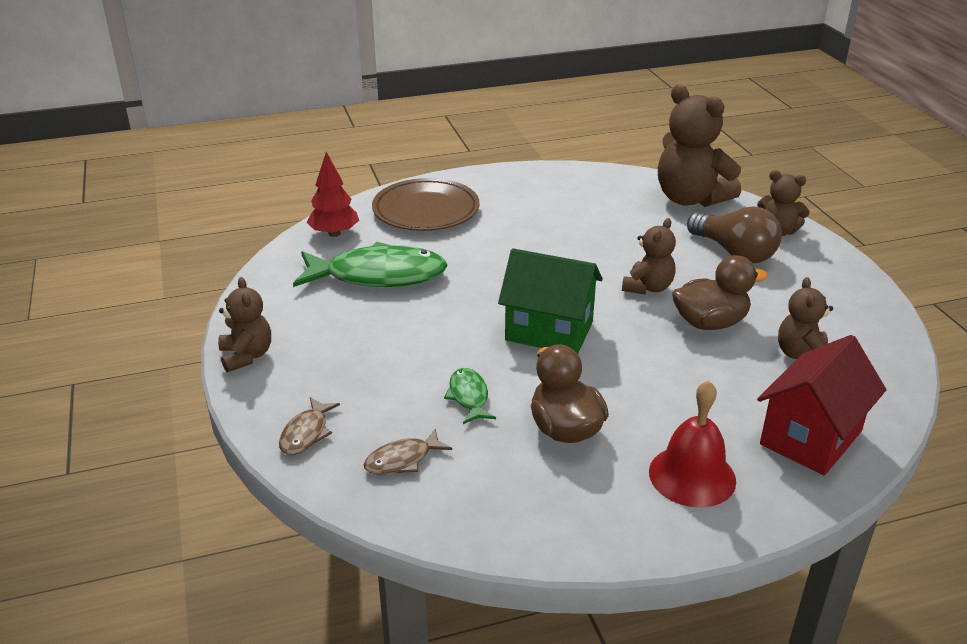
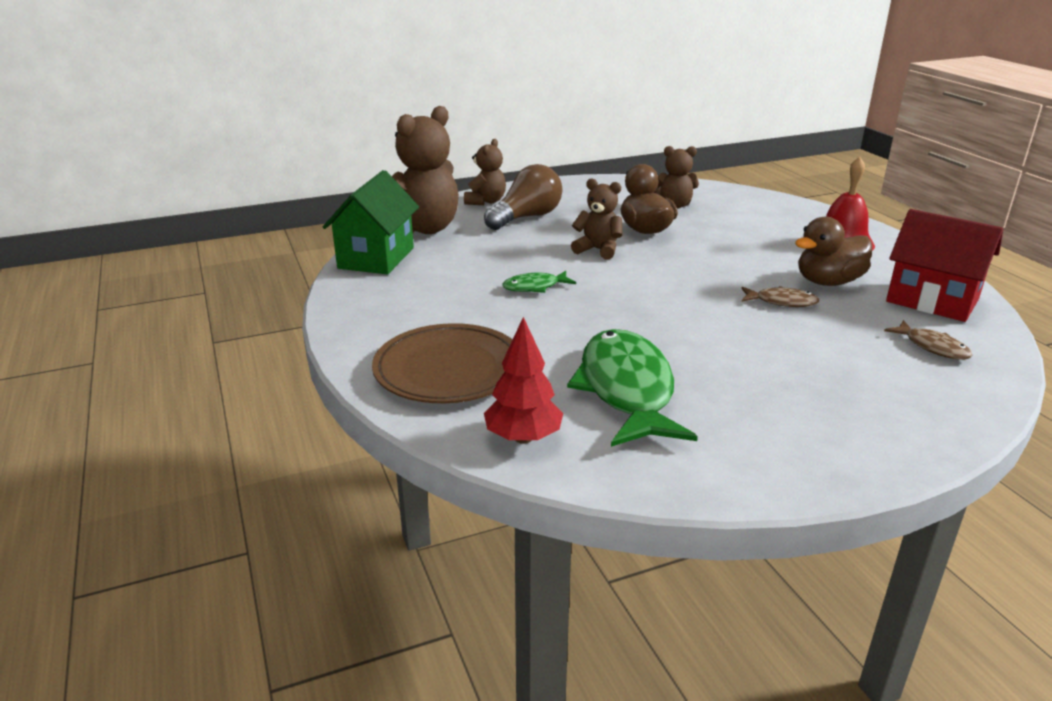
camera: 95 degrees left, 5 degrees down
brown teddy bear [218,277,271,372] -> none
brown fish [279,397,340,455] -> brown fish moved to [742,286,819,307]
green fish [444,368,496,424] -> green fish moved to [503,271,576,293]
green house [498,248,603,354] -> green house moved to [323,170,419,274]
red house [757,335,886,476] -> red house moved to [886,209,1004,322]

